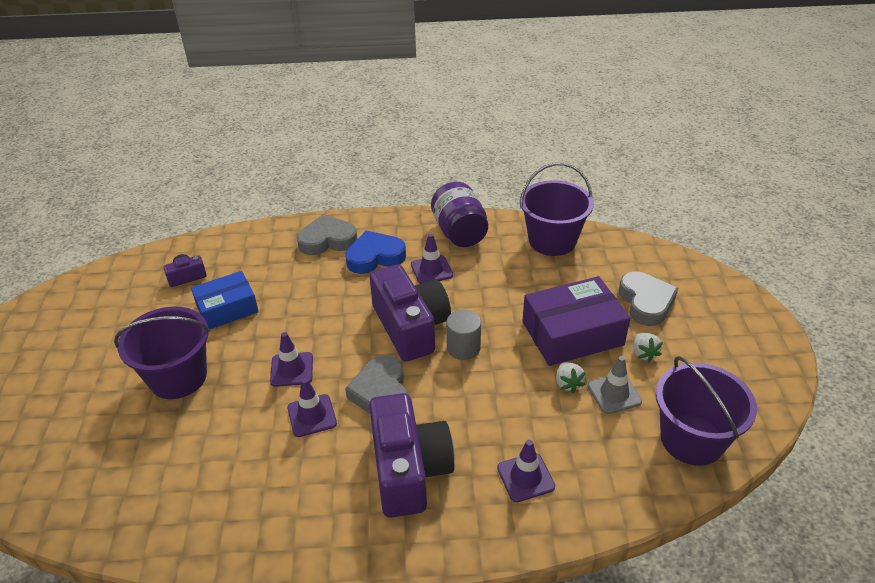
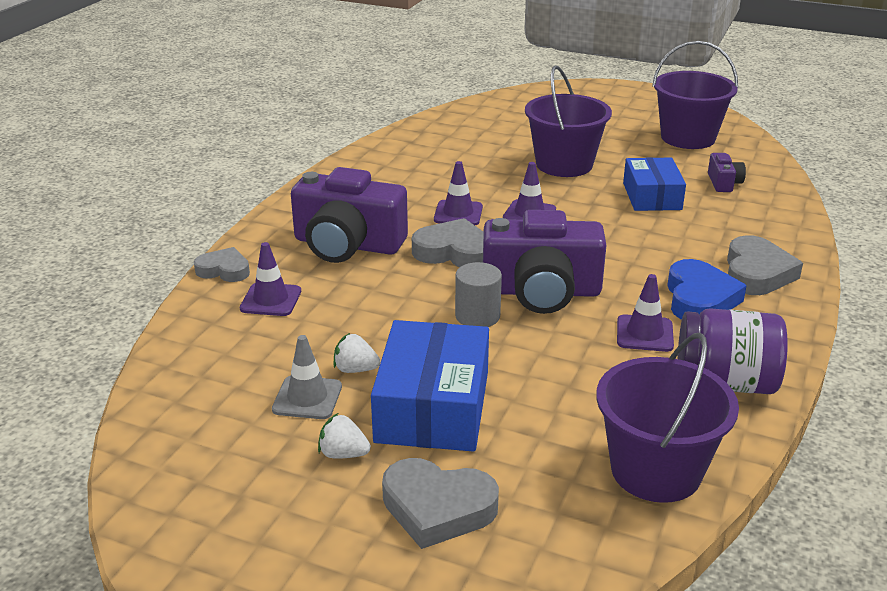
camera: 115 degrees right, 10 degrees down
purple box [522,276,630,366] -> blue box [371,320,489,452]
purple bucket [656,356,757,466] -> purple bucket moved to [652,41,738,149]
none -> grey heart [194,247,250,282]

